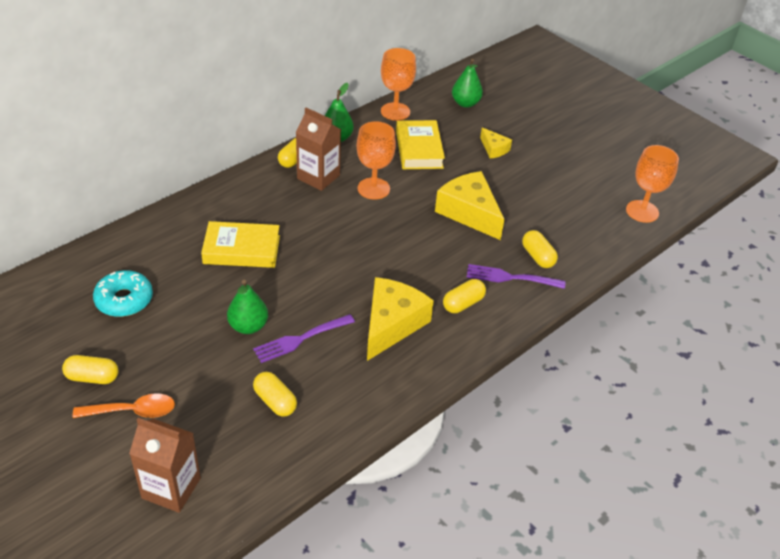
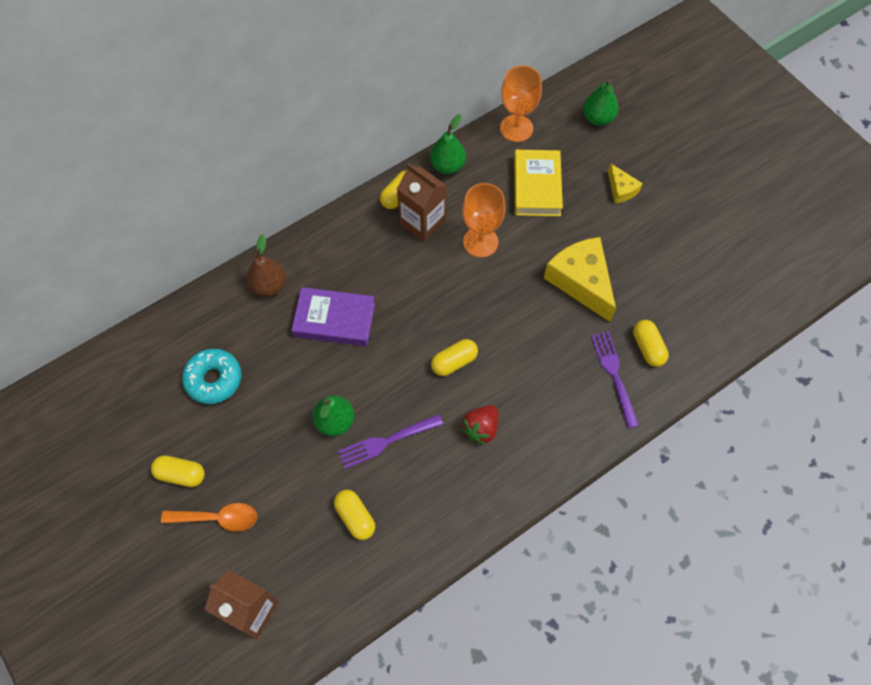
camera: 10 degrees right, 20 degrees up
yellow book [201,221,280,268] -> purple book [292,287,375,346]
yellow cheese [367,277,434,361] -> red strawberry [461,405,499,445]
yellow capsule [443,279,486,313] -> yellow capsule moved to [431,339,478,376]
purple fork [467,264,565,289] -> purple fork turned 60 degrees clockwise [591,331,639,428]
orange goblet [626,145,679,223] -> none
none -> brown pear [247,234,286,297]

